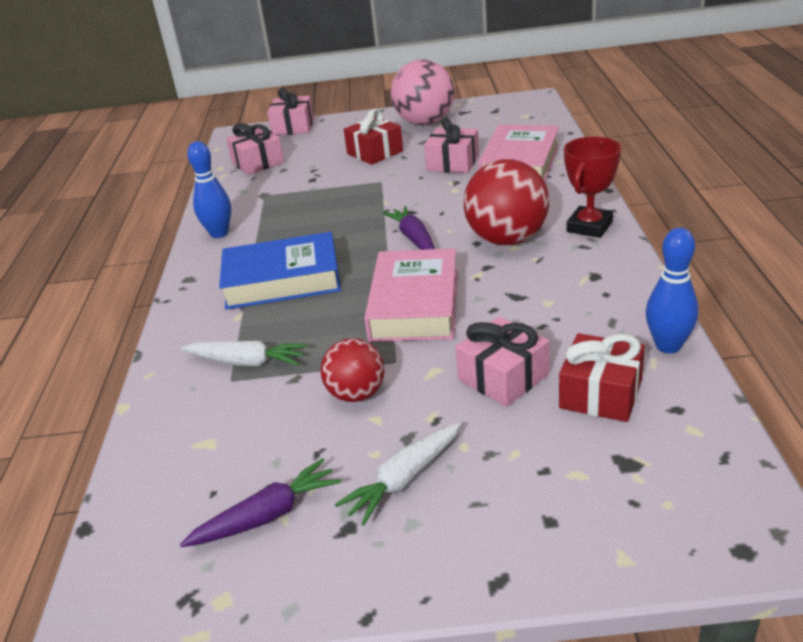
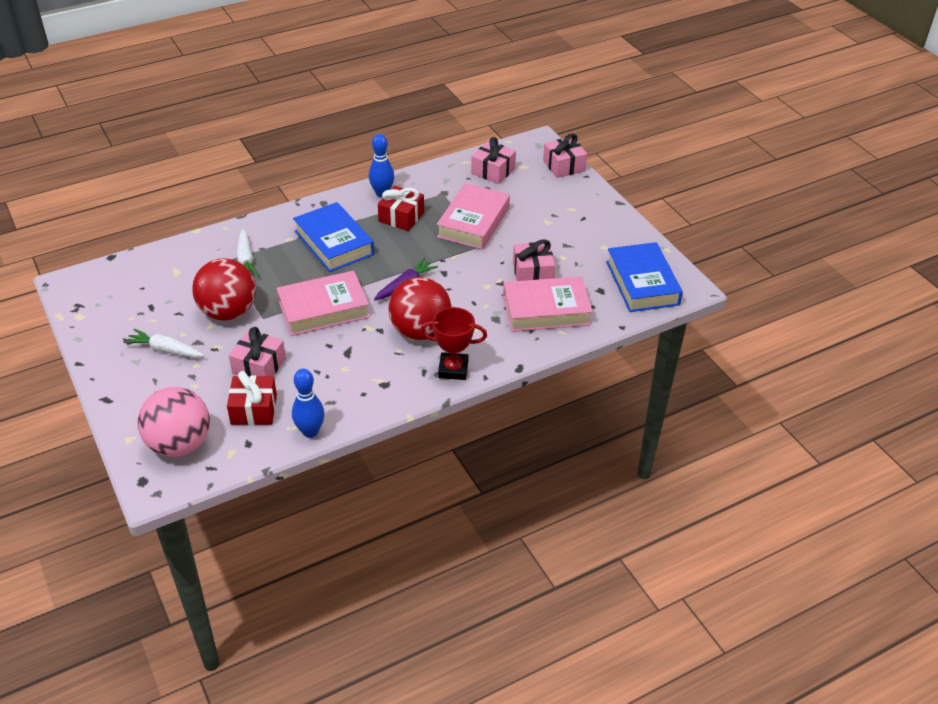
camera: 60 degrees right, 10 degrees up
purple carrot [180,458,341,547] -> none
red ball [320,338,385,402] -> red ball [192,258,256,320], size x1.68
red gift [344,108,403,165] -> red gift moved to [378,186,424,231]
pink ball [391,60,454,125] -> pink ball moved to [138,387,210,457]
none -> pink book [437,183,510,250]
none -> blue book [606,242,683,312]

